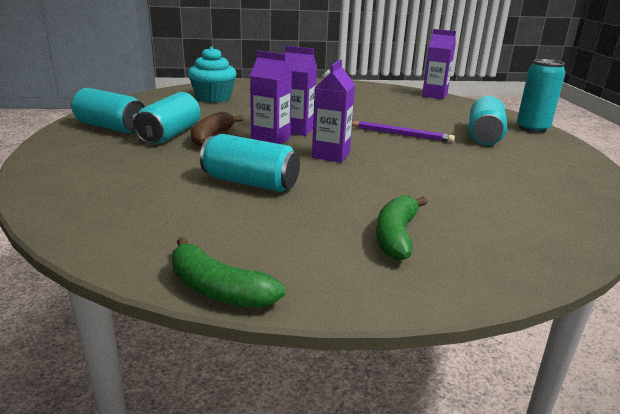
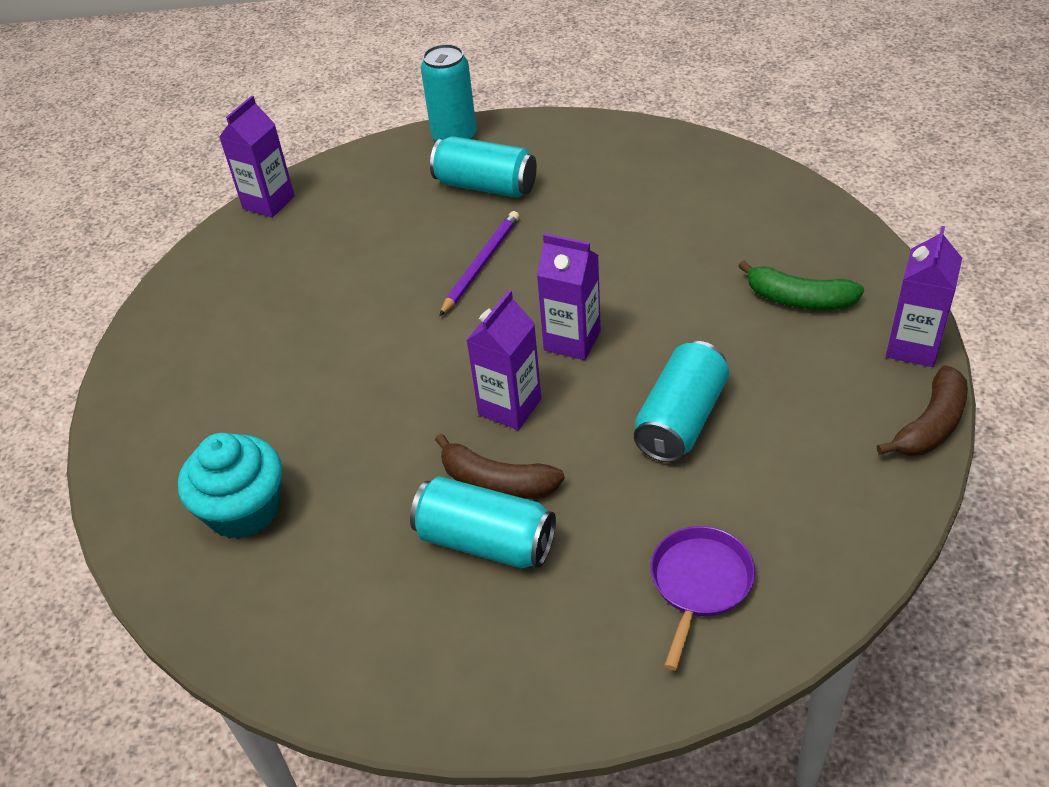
camera: 80 degrees left, 20 degrees up
turquoise can [71,88,145,133] -> none
green banana [172,237,285,308] -> brown banana [877,366,968,456]
purple carton [285,46,317,136] -> purple carton moved to [886,226,962,367]
none -> purple pan [650,526,755,670]

